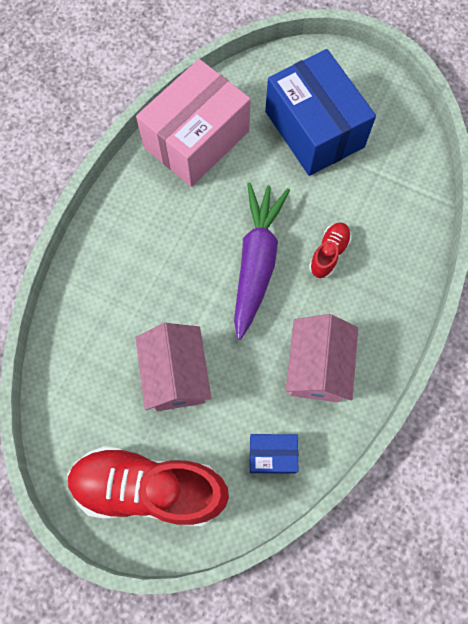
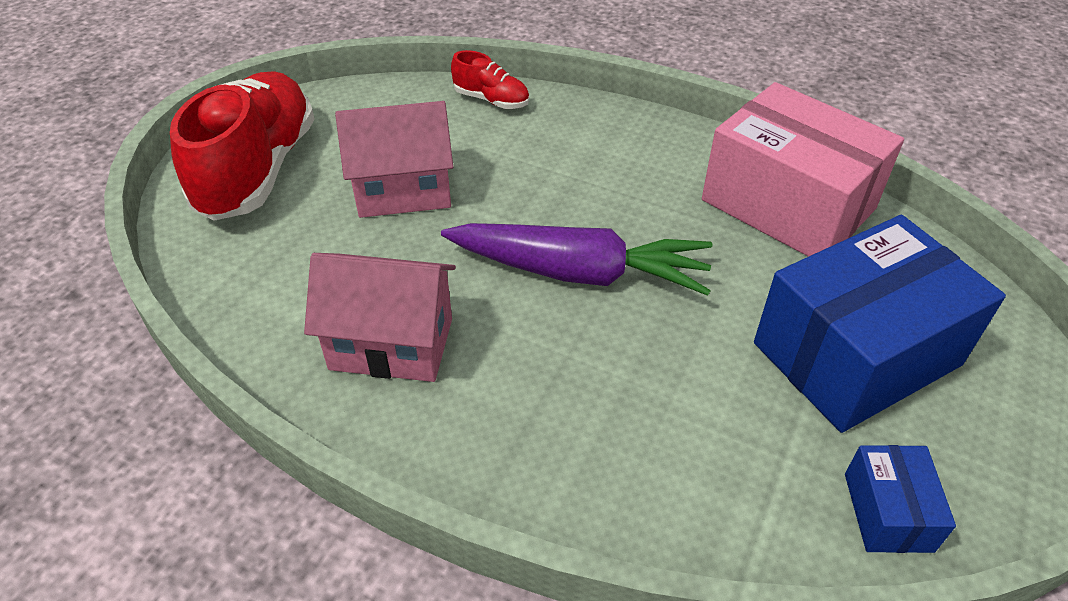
camera: 90 degrees right, 25 degrees down
blue box [250,434,299,474] -> blue box moved to [845,445,956,553]
red shoe [309,222,351,278] -> red shoe moved to [451,50,529,109]

